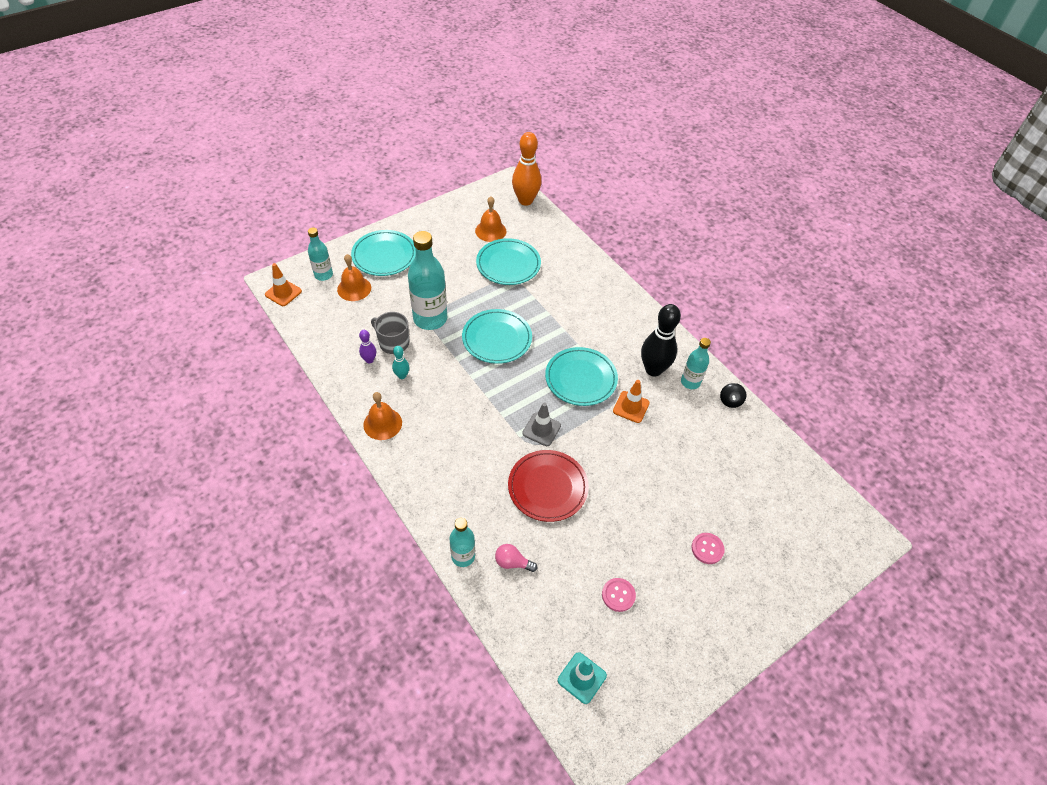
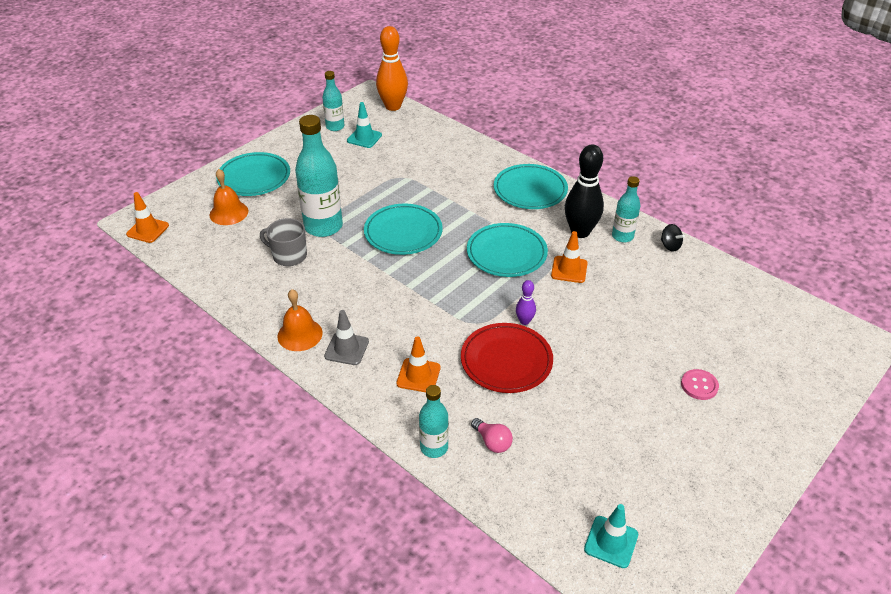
camera: 10 degrees left, 10 degrees down
turquoise bottle [308,228,333,281] -> turquoise bottle moved to [322,71,344,131]
purple bowling pin [359,330,376,363] -> purple bowling pin moved to [516,280,536,325]
turquoise bowling pin [392,346,409,379] -> none
orange bell [475,196,506,242] -> turquoise traffic cone [347,102,382,148]
turquoise plate [476,238,541,285] -> turquoise plate moved to [494,164,568,209]
pink light bulb [495,544,537,572] -> pink light bulb turned 135 degrees counterclockwise [471,418,513,453]
grey traffic cone [522,402,561,446] -> grey traffic cone moved to [324,310,369,365]
pink button [602,578,636,612] -> none
black spinning top [720,383,746,408] -> black spinning top turned 45 degrees counterclockwise [661,224,685,252]
none -> orange traffic cone [396,336,441,392]

